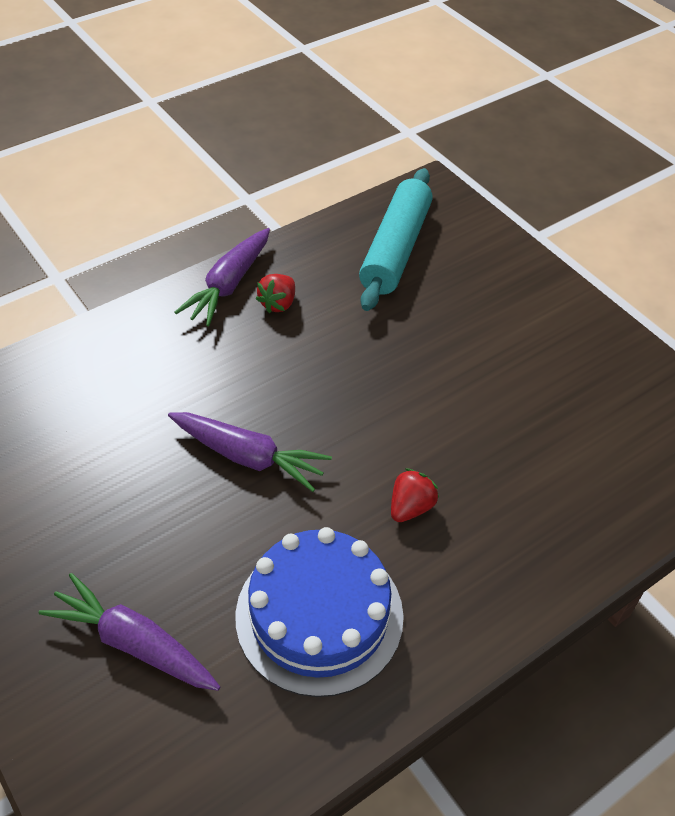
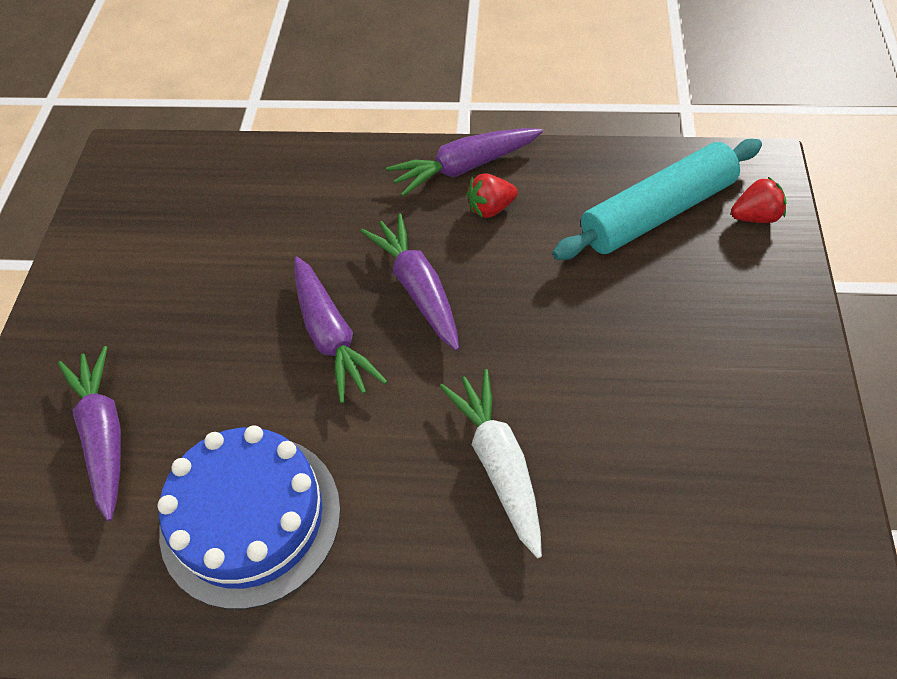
camera: 45 degrees right, 5 degrees up
red strawberry [391,468,439,522] -> red strawberry moved to [731,177,786,223]
none -> purple carrot [361,213,459,351]
none -> white carrot [440,369,542,558]

